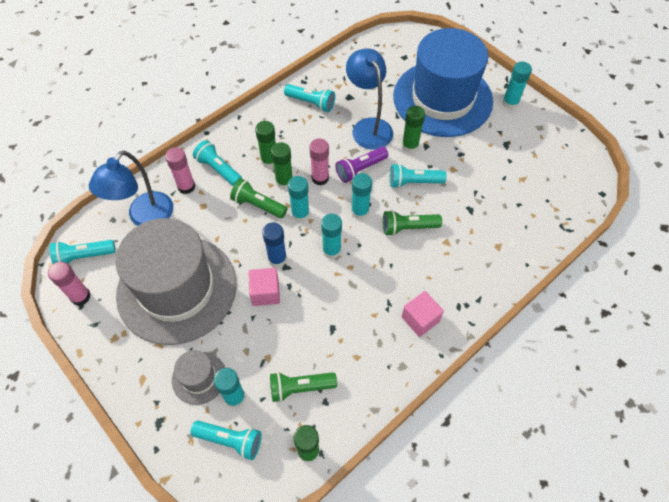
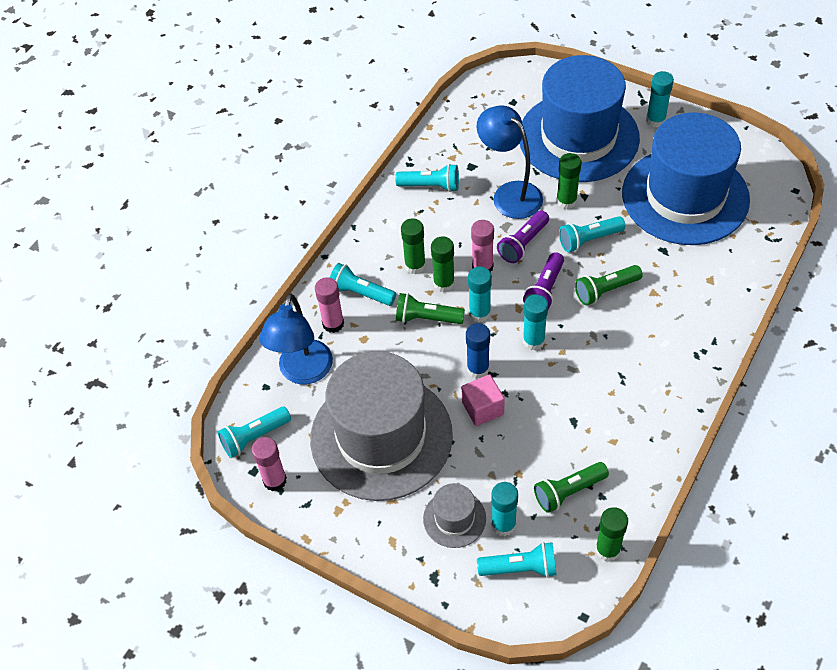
camera: 15 degrees left, 5 degrees down
turquoise glue stick [351,173,372,220] -> purple flashlight [523,252,564,309]
pink cube [402,291,444,337] -> none
none -> blue hat [622,112,750,245]

